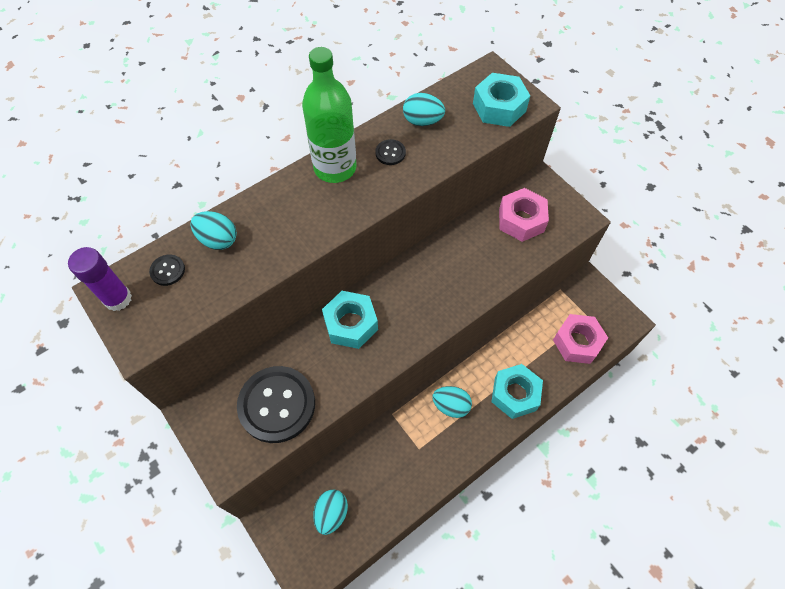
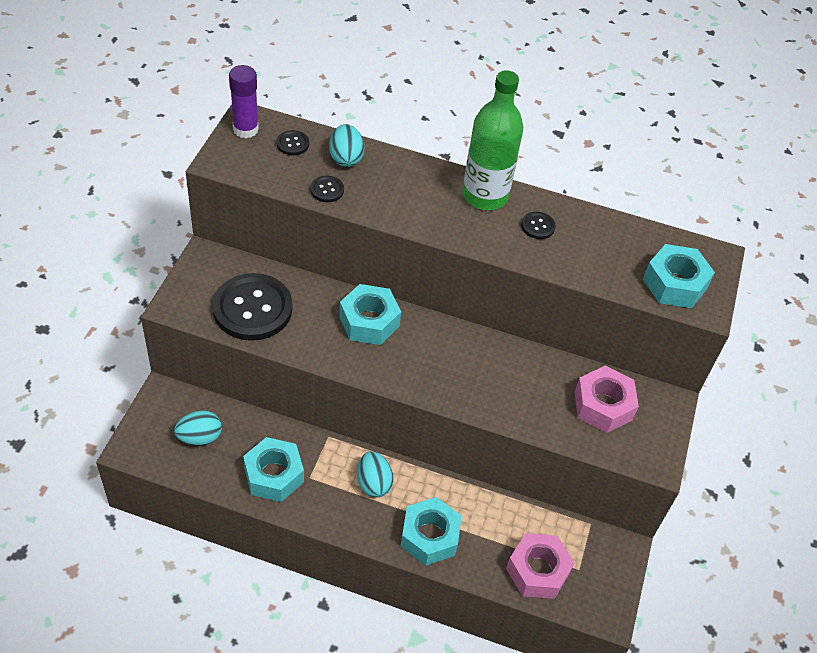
camera: 50 degrees right, 10 degrees down
turquoise egg [403,93,445,126] -> none
none -> turquoise nut [243,437,304,502]
none -> black button [310,176,344,202]

